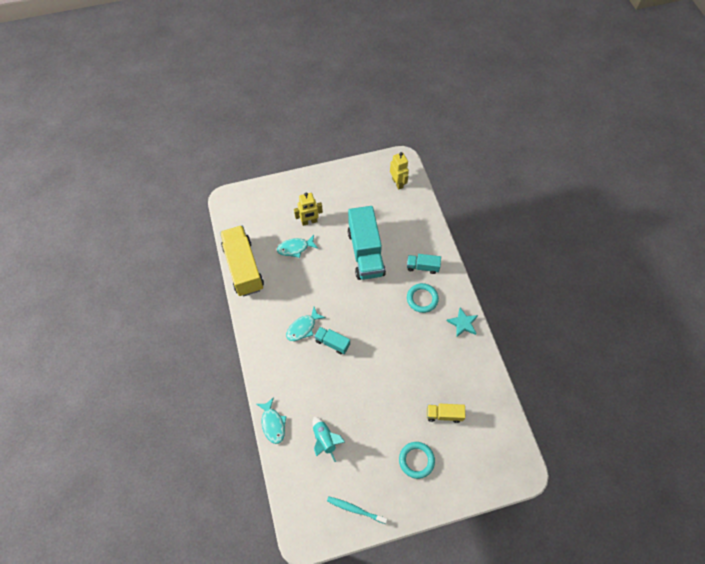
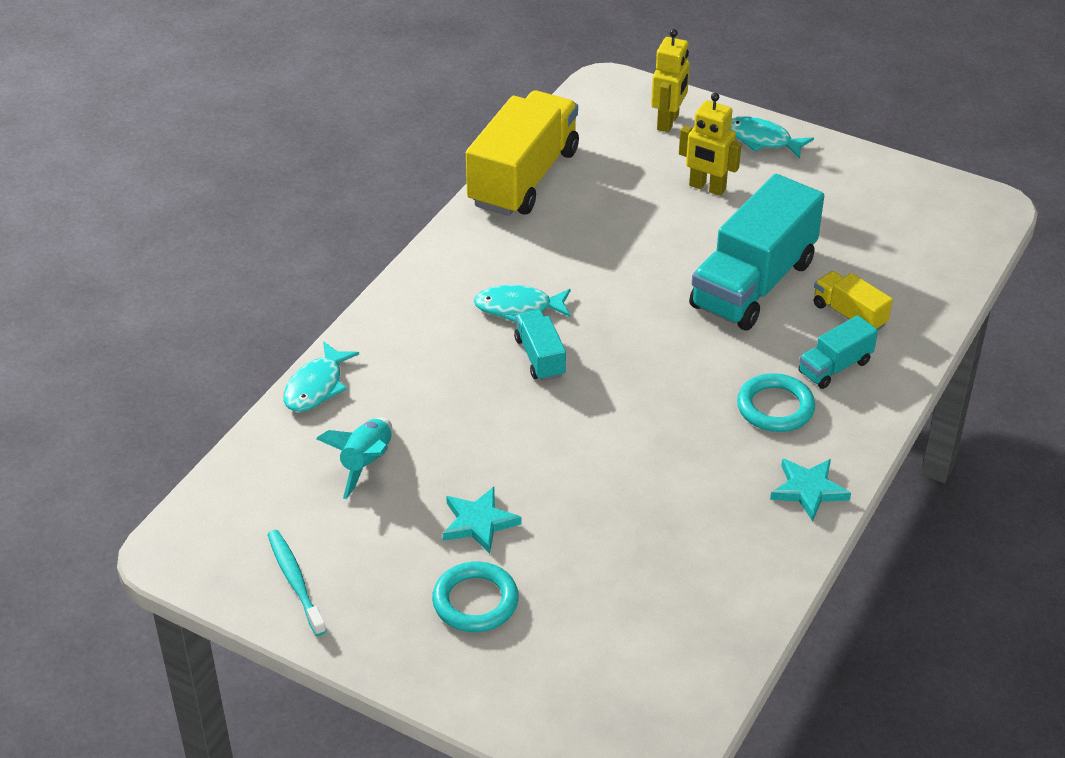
camera: 45 degrees right, 20 degrees down
turquoise fish [277,235,318,258] -> turquoise fish moved to [730,116,814,159]
yellow robot [390,152,409,190] -> yellow robot moved to [651,29,690,132]
turquoise truck [407,254,441,274] -> turquoise truck turned 90 degrees counterclockwise [798,315,878,389]
yellow truck [427,404,466,423] -> yellow truck moved to [814,271,893,330]
none -> turquoise star [443,487,521,554]

